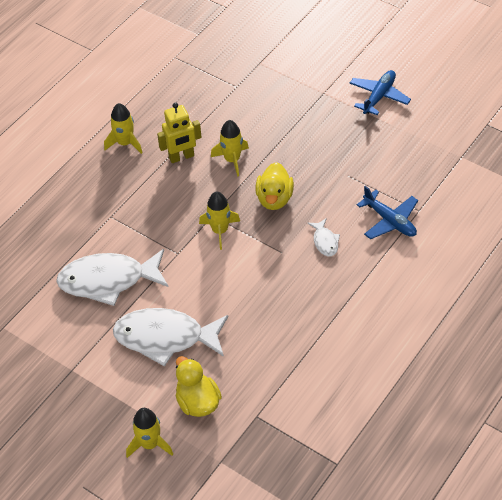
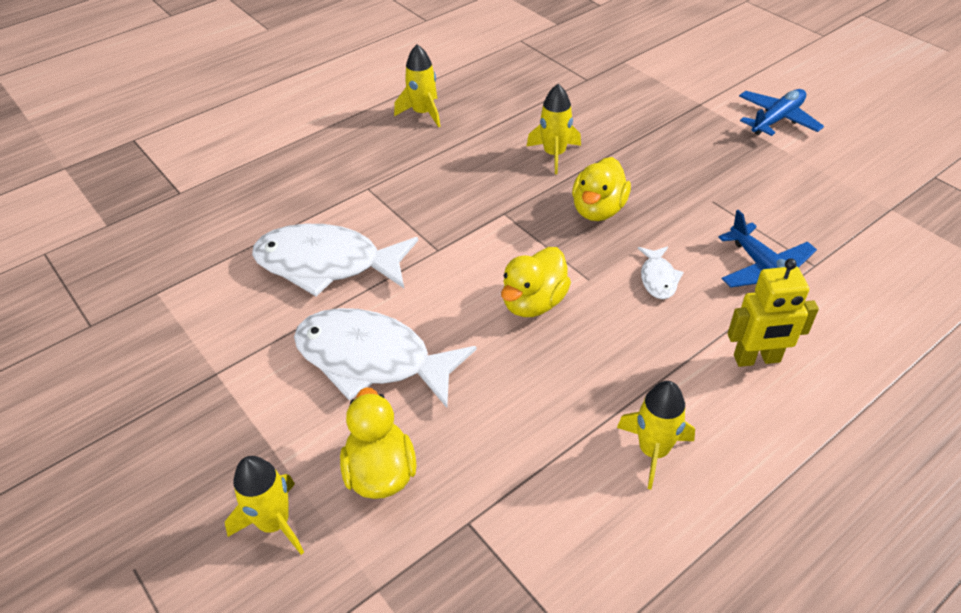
camera: 15 degrees right, 5 degrees down
yellow robot [157,103,202,163] -> yellow robot moved to [728,259,819,367]
yellow rocket [199,192,240,250] -> yellow rocket moved to [617,381,695,490]
none -> yellow duck [501,247,571,317]

